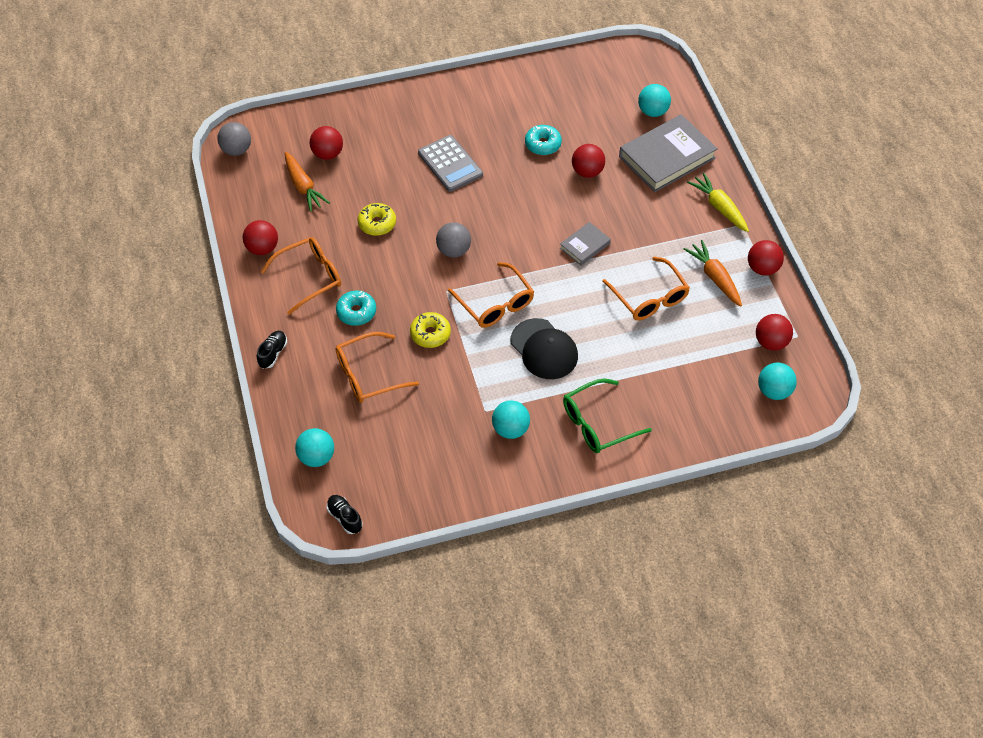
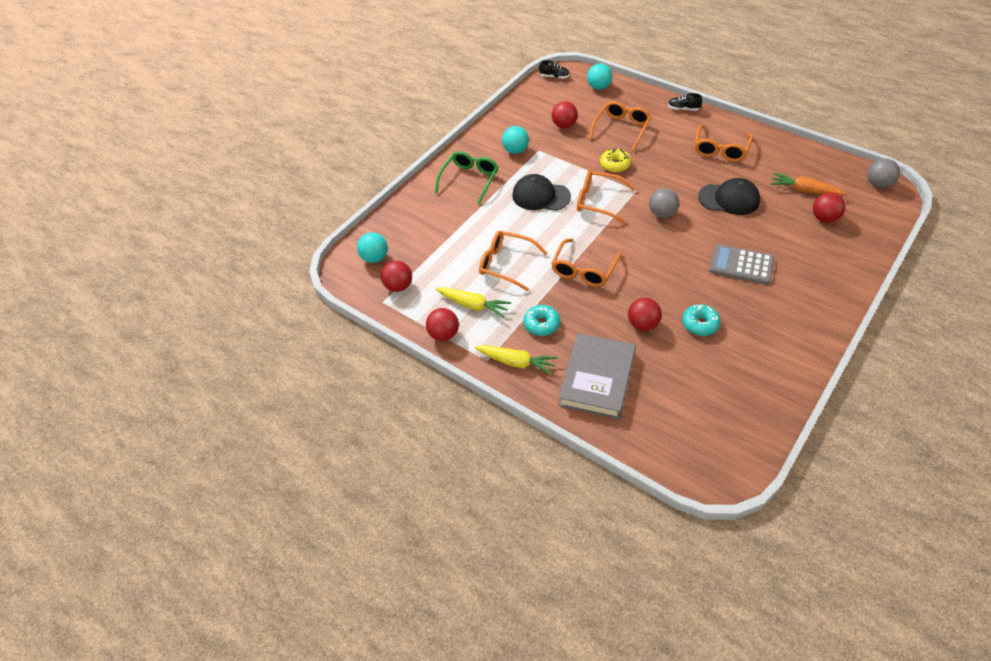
camera: 145 degrees right, 5 degrees down
red ball [243,220,278,255] -> red ball moved to [552,101,578,129]
black shoe [257,331,287,368] -> black shoe turned 120 degrees clockwise [668,93,702,111]
turquoise donut [336,290,376,326] -> turquoise donut moved to [523,305,560,336]
yellow donut [358,203,396,236] -> black cap [698,178,760,215]
grey book [560,222,611,266] -> orange glasses [551,238,621,287]
turquoise ball [638,84,671,117] -> none
orange carrot [684,240,742,307] -> yellow carrot [436,287,511,318]

